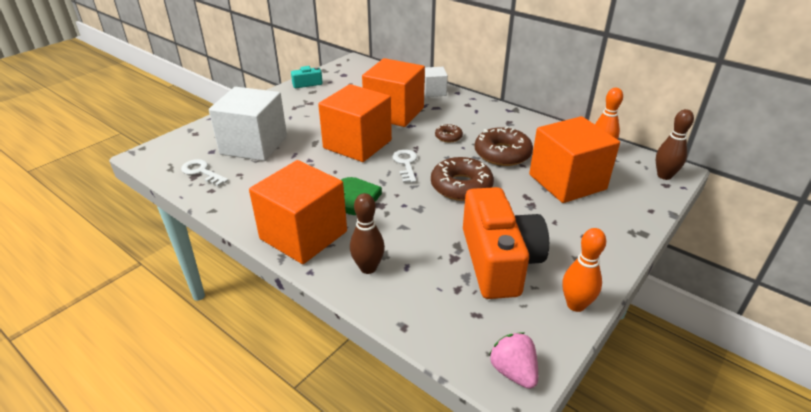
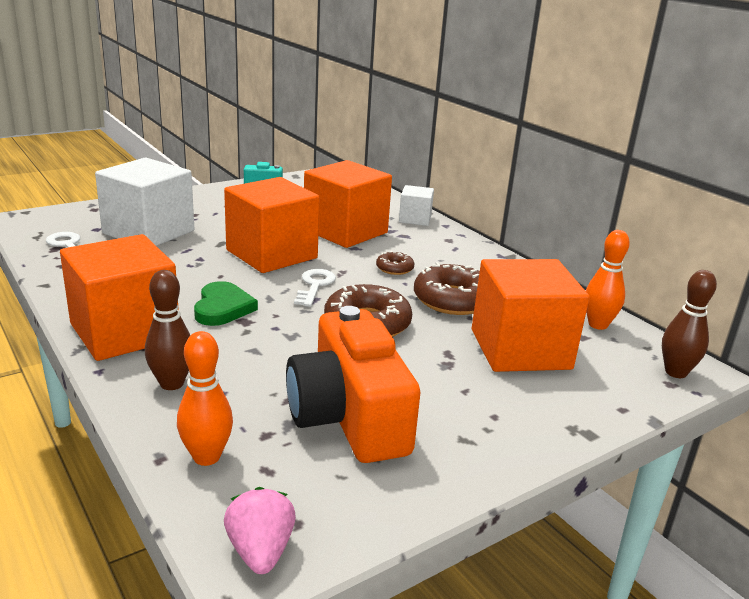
camera: 15 degrees right, 10 degrees down
orange camera [463,187,549,299] -> orange camera turned 150 degrees clockwise [286,306,420,463]
orange bowling pin [562,228,606,312] -> orange bowling pin moved to [177,331,233,466]

